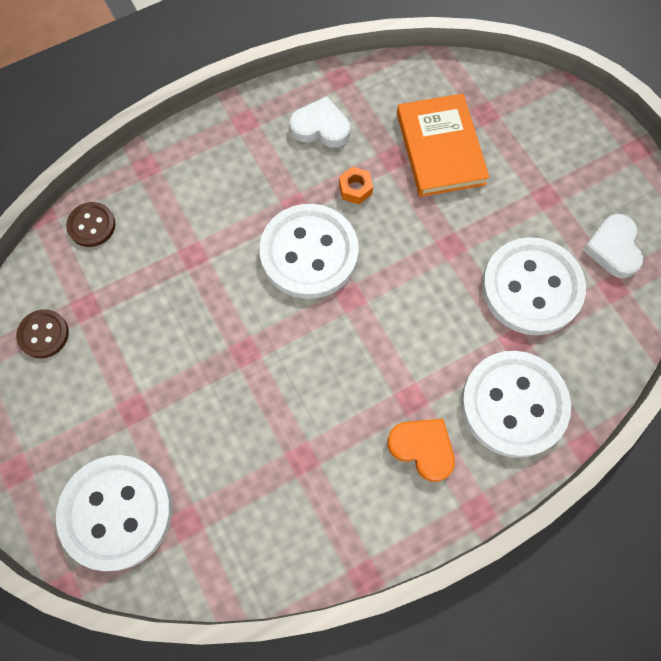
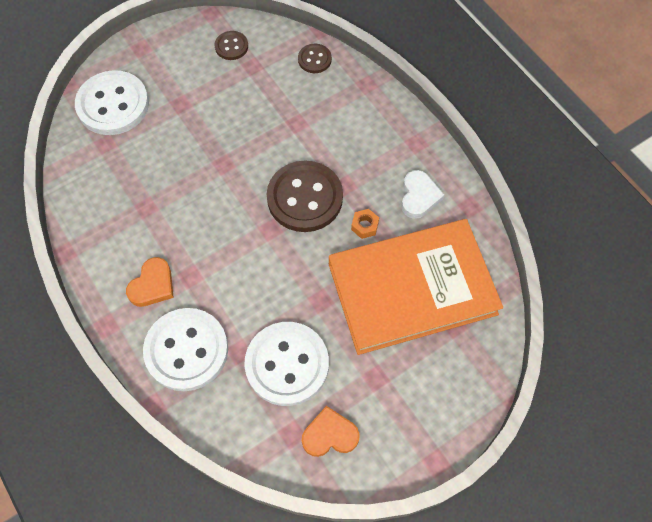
camera: 85 degrees right, 5 degrees down
white button [259,204,359,299] -> brown button [267,161,343,232]
orange book [397,93,490,197] -> orange book [329,219,503,355], size x1.71
white heart [583,214,643,278] -> orange heart [302,406,360,457]

